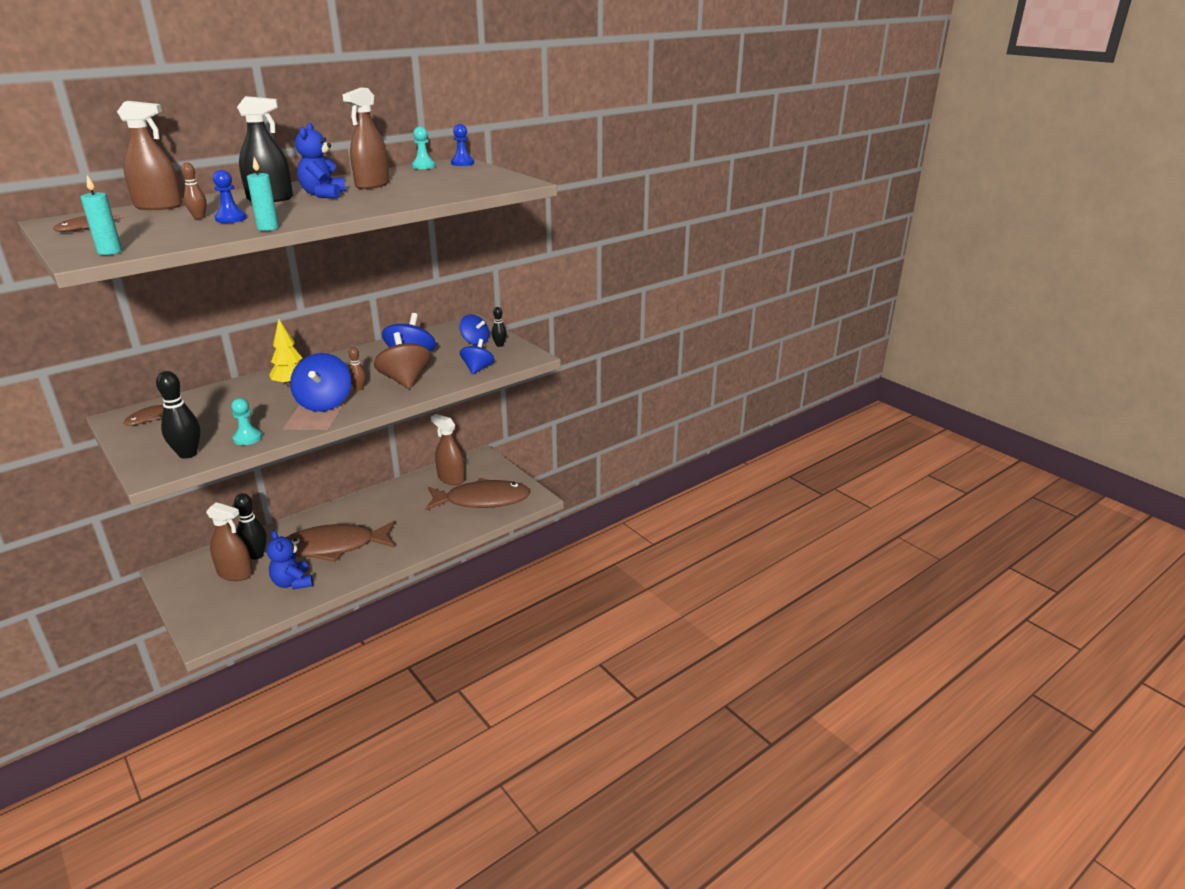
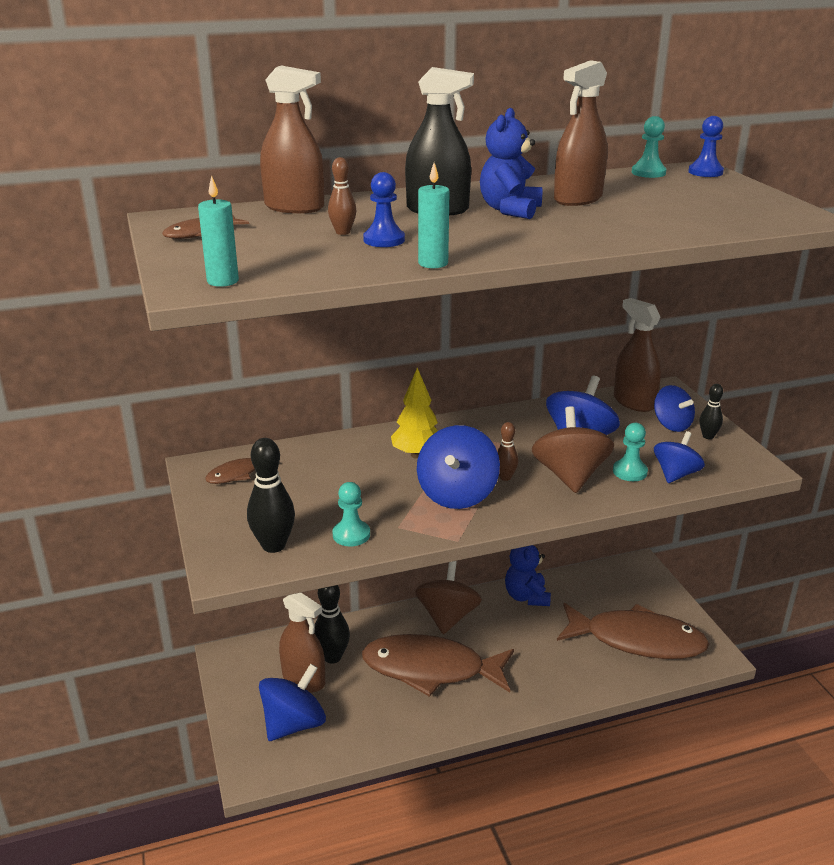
camera: 20 degrees right, 0 degrees up
blue teddy bear [267,530,313,590] -> blue teddy bear moved to [505,545,551,606]
brown spray bottle [431,414,465,485] -> brown spray bottle moved to [614,298,661,412]
none -> blue spinning top [259,664,326,741]
none -> brown spinning top [415,561,482,634]
none -> turquoise pawn [613,423,648,481]

